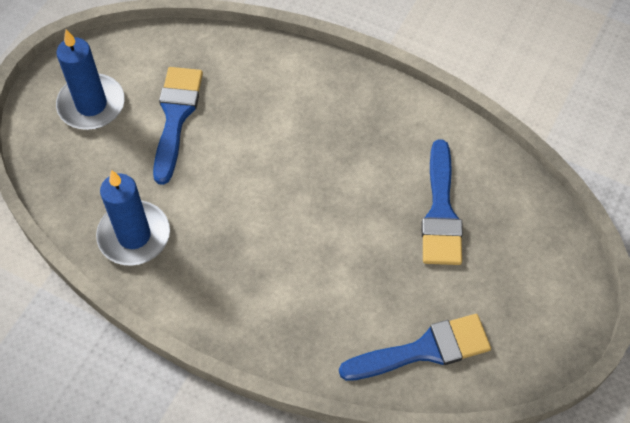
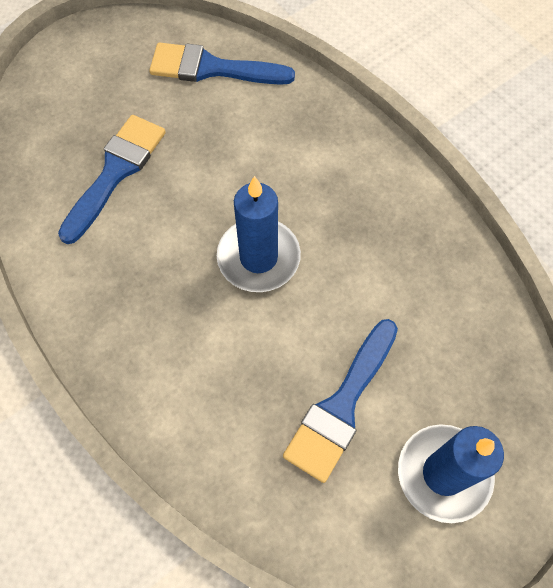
camera: 155 degrees left, 5 degrees up
blue candle [96,170,170,266] -> blue candle moved to [217,176,301,292]

